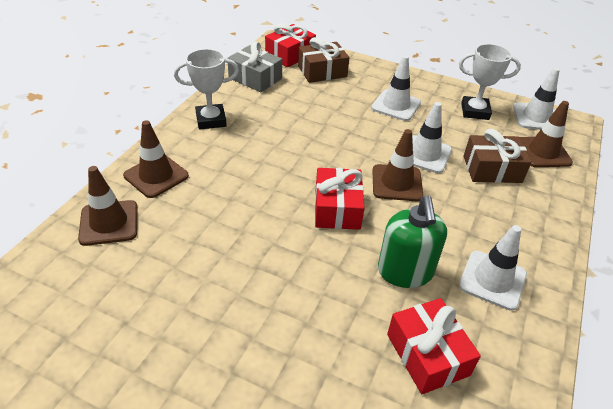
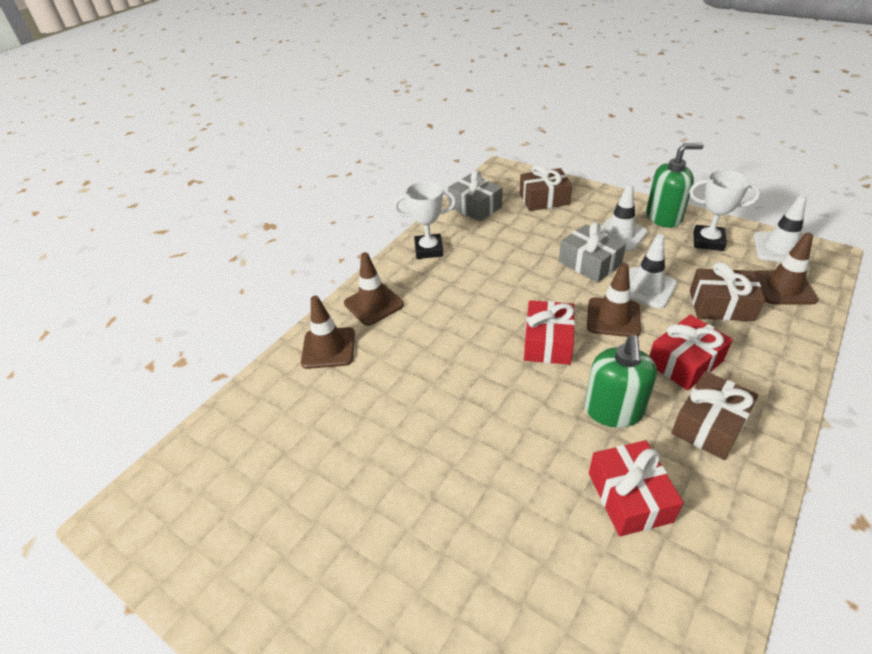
camera: 15 degrees right, 0 degrees up
red gift [265,23,316,67] -> red gift moved to [649,315,733,391]
white traffic cone [459,225,527,311] -> brown gift [671,371,758,460]
none -> grey gift [559,222,626,283]
none -> green soap dispenser [646,143,704,228]

